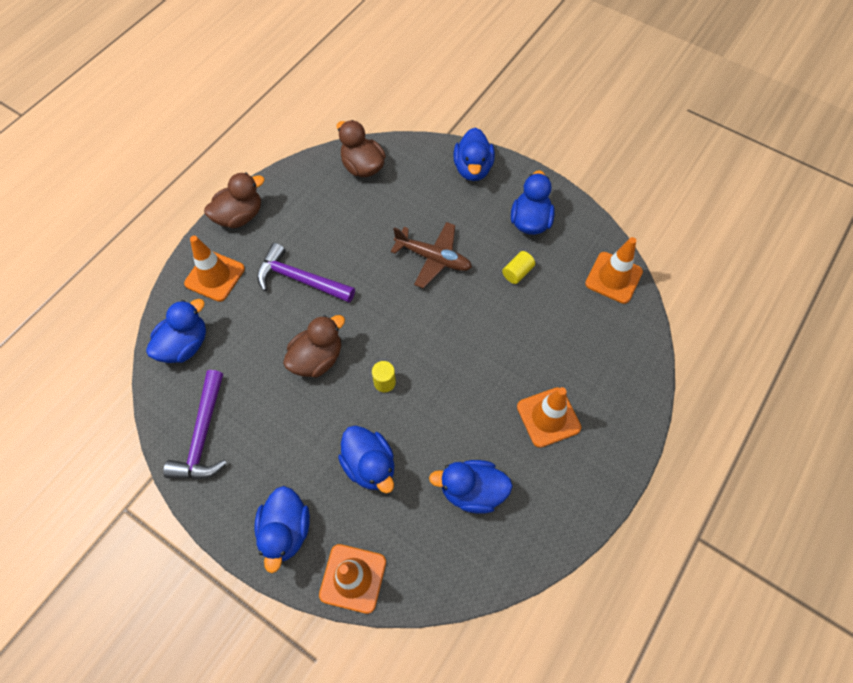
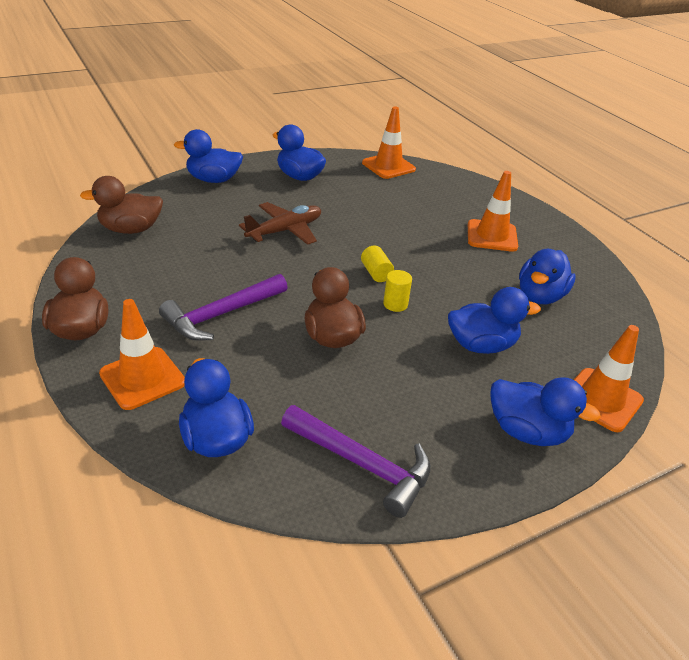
camera: 65 degrees left, 25 degrees down
blue duck [453,128,495,181] -> blue duck turned 150 degrees clockwise [174,129,243,183]
yellow cylinder [502,251,535,284] -> yellow cylinder moved to [361,246,394,282]

